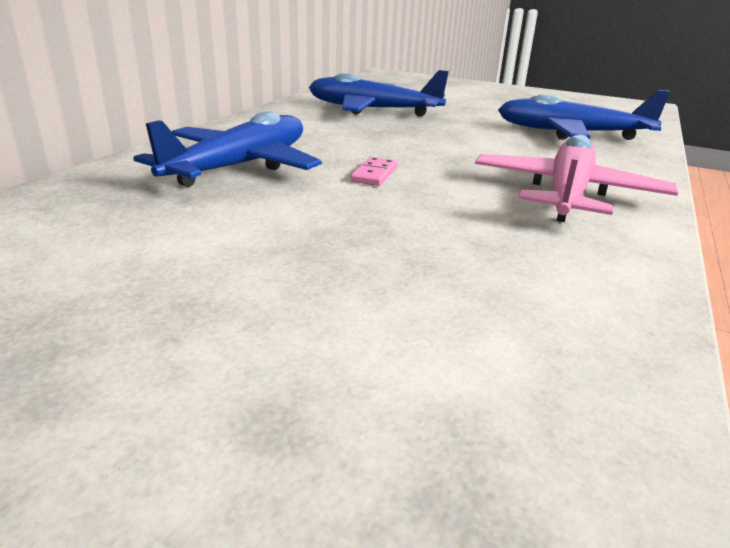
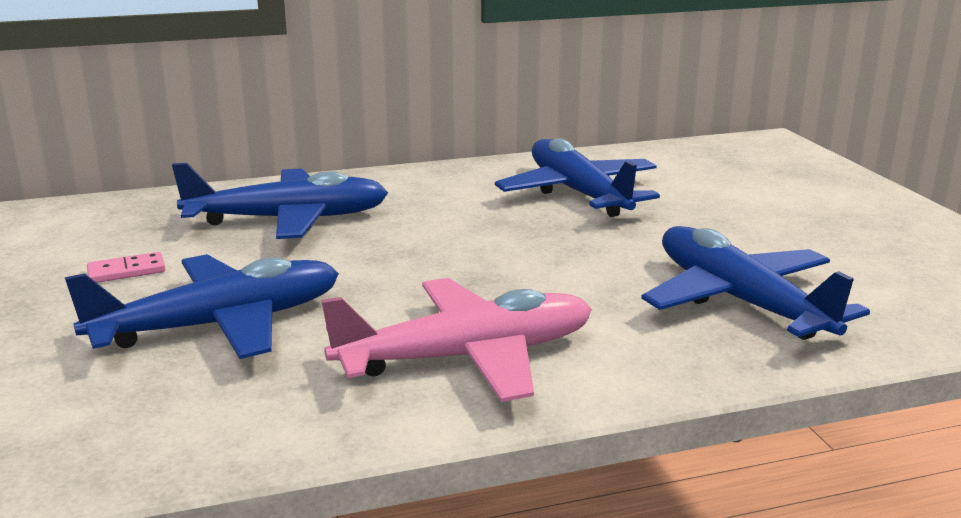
camera: 50 degrees right, 5 degrees down
pink domino [350,157,398,186] -> pink domino moved to [87,252,165,283]
none -> blue plane [65,254,339,359]

